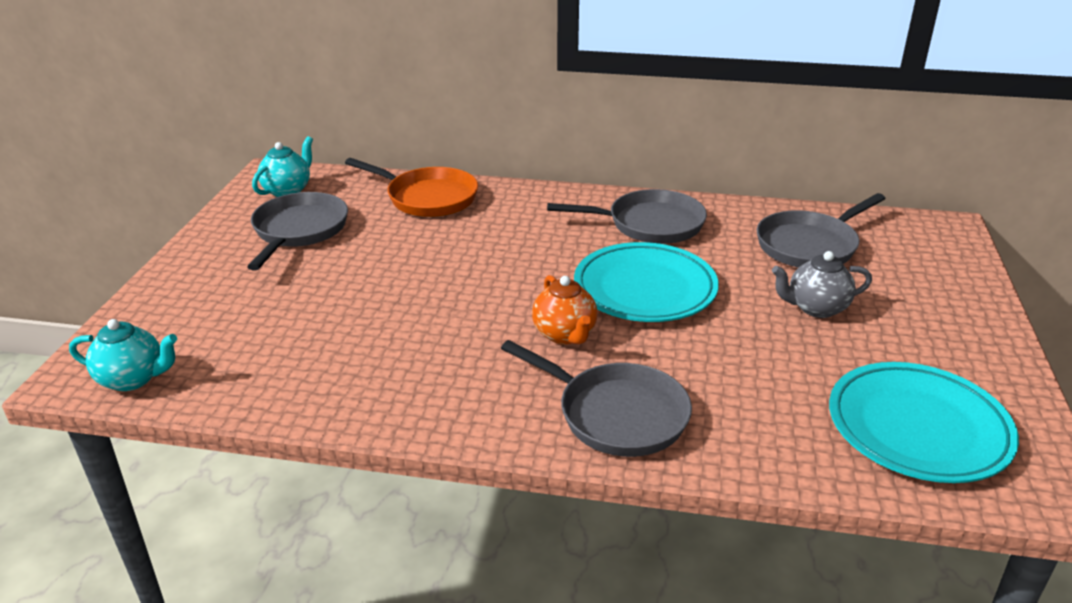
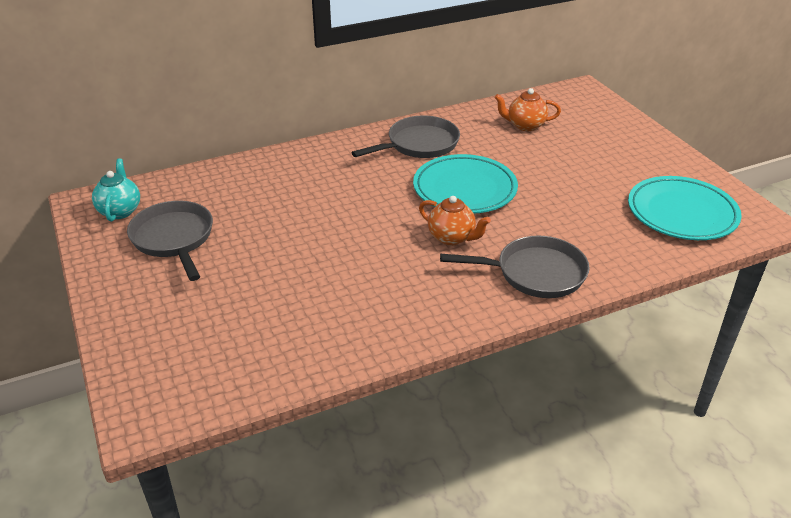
camera: 35 degrees left, 5 degrees up
turquoise teapot [69,319,177,391] -> none
orange pan [345,158,478,217] -> none
grey pan [757,193,886,268] -> orange teapot [495,88,561,131]
grey teapot [772,251,872,318] -> none

